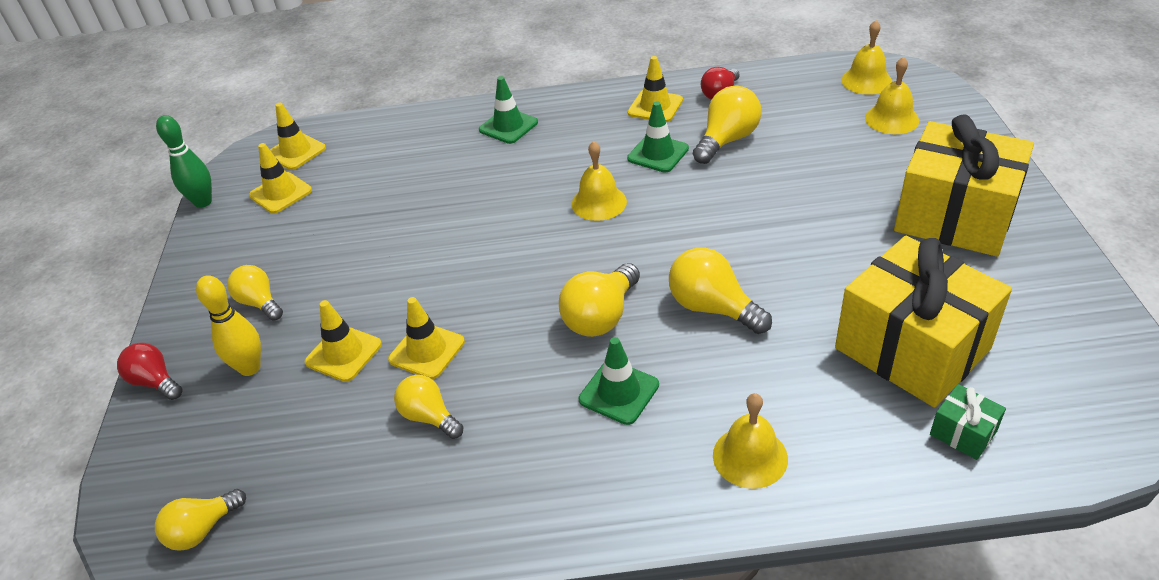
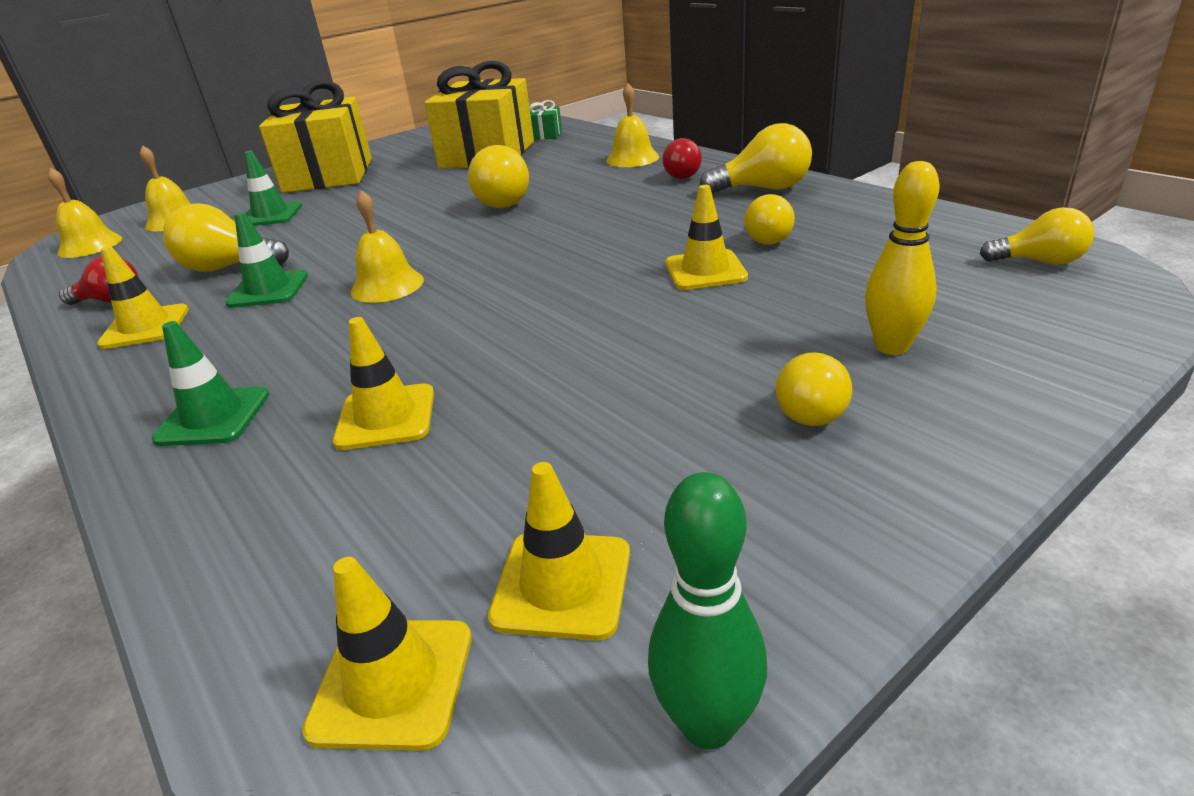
camera: 125 degrees left, 10 degrees down
red light bulb [117,343,183,400] -> red light bulb moved to [663,138,702,179]
yellow traffic cone [305,300,382,382] -> yellow traffic cone moved to [333,317,434,450]
yellow light bulb [559,263,640,337] -> yellow light bulb moved to [700,123,812,194]
green traffic cone [579,337,659,425] -> green traffic cone moved to [244,151,302,226]

